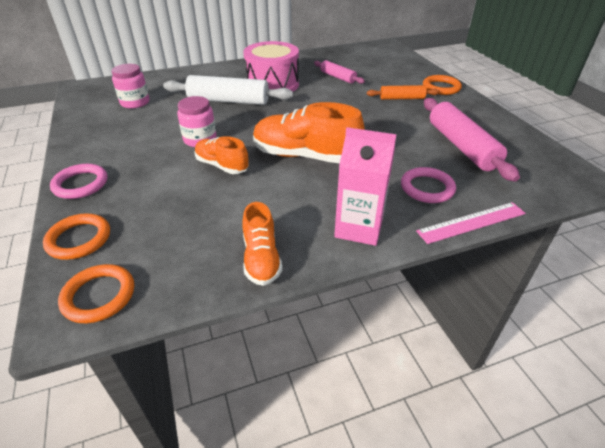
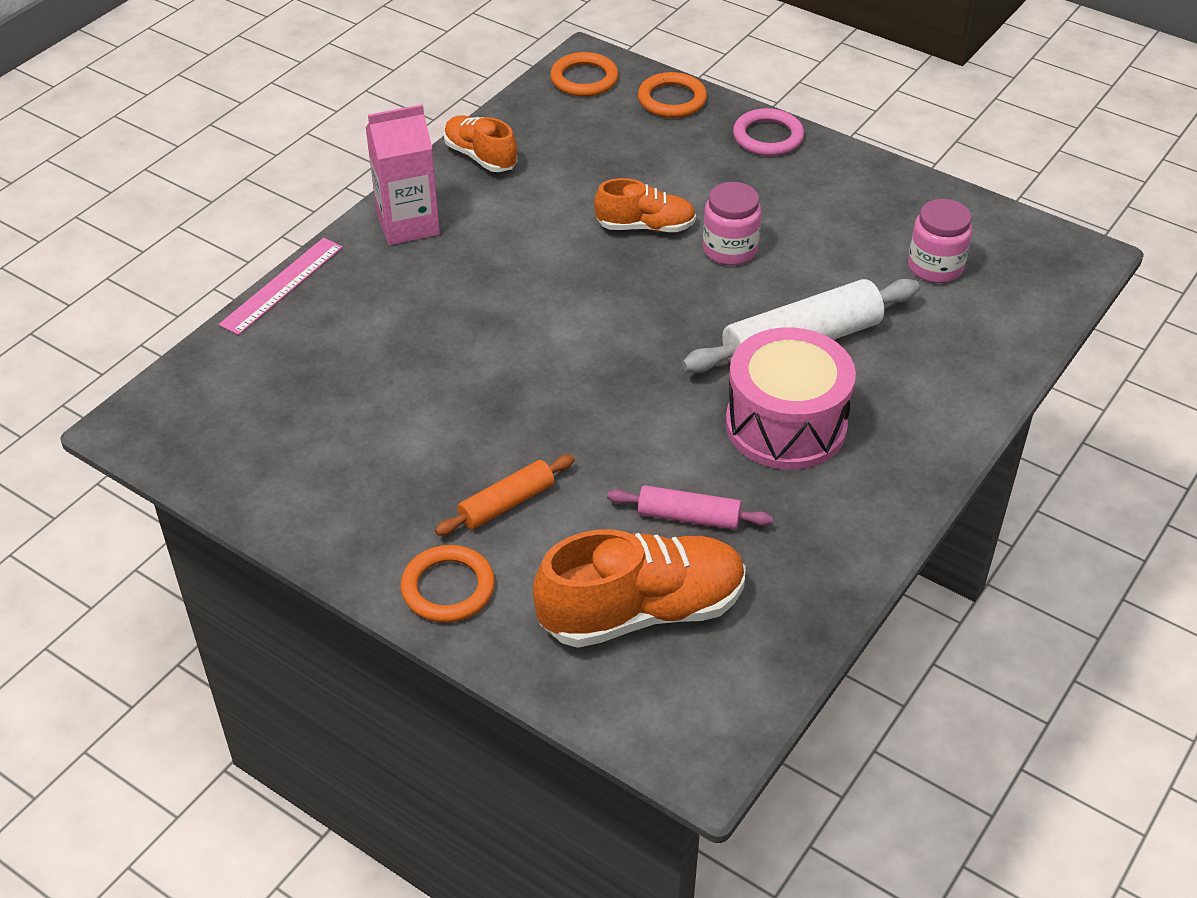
camera: 145 degrees right, 5 degrees up
orange shoe [253,102,365,163] -> orange shoe moved to [533,529,746,648]
pink ring [401,167,456,203] -> none
pink rolling pin [424,98,520,182] -> none

